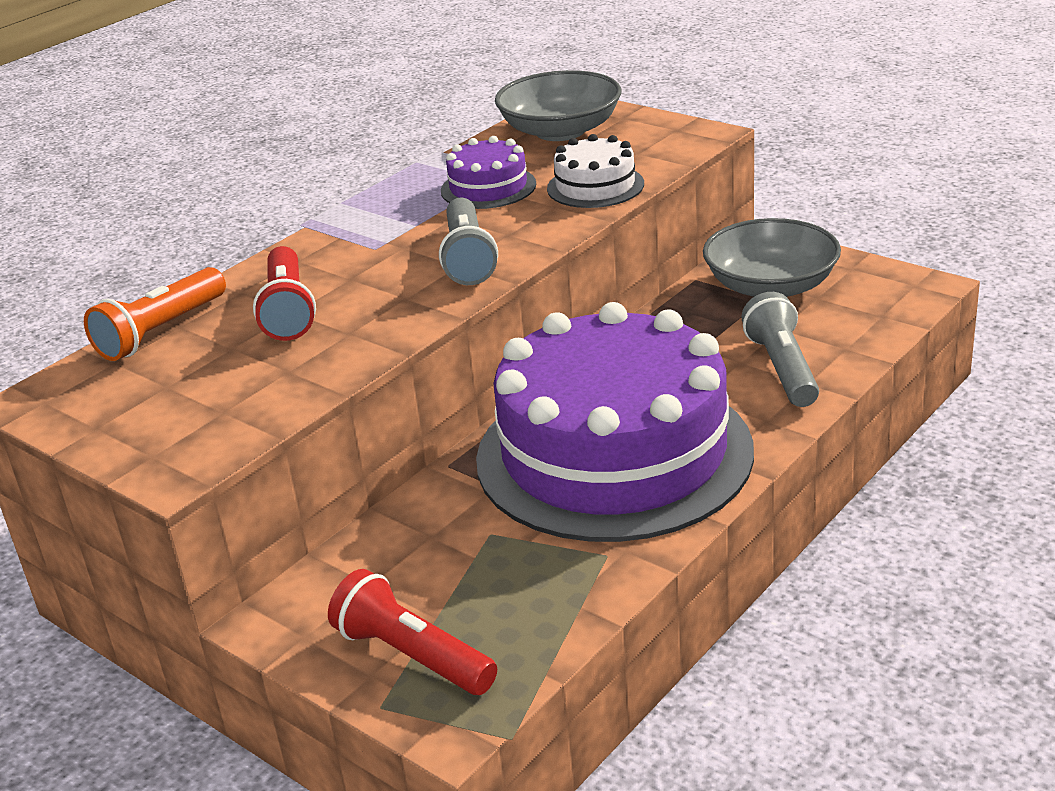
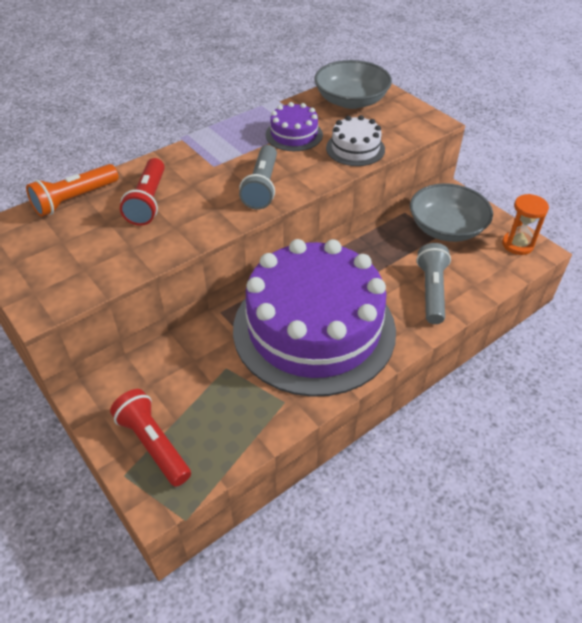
camera: 10 degrees right, 15 degrees up
none -> orange hourglass [502,194,549,255]

